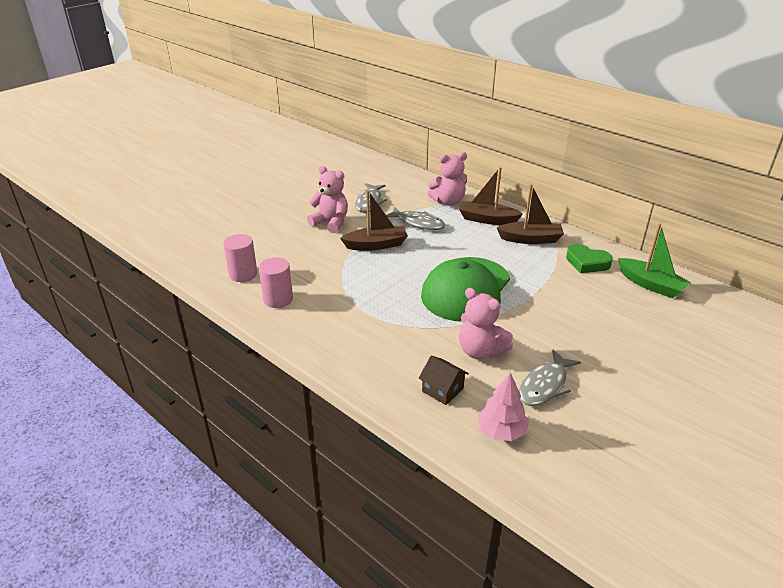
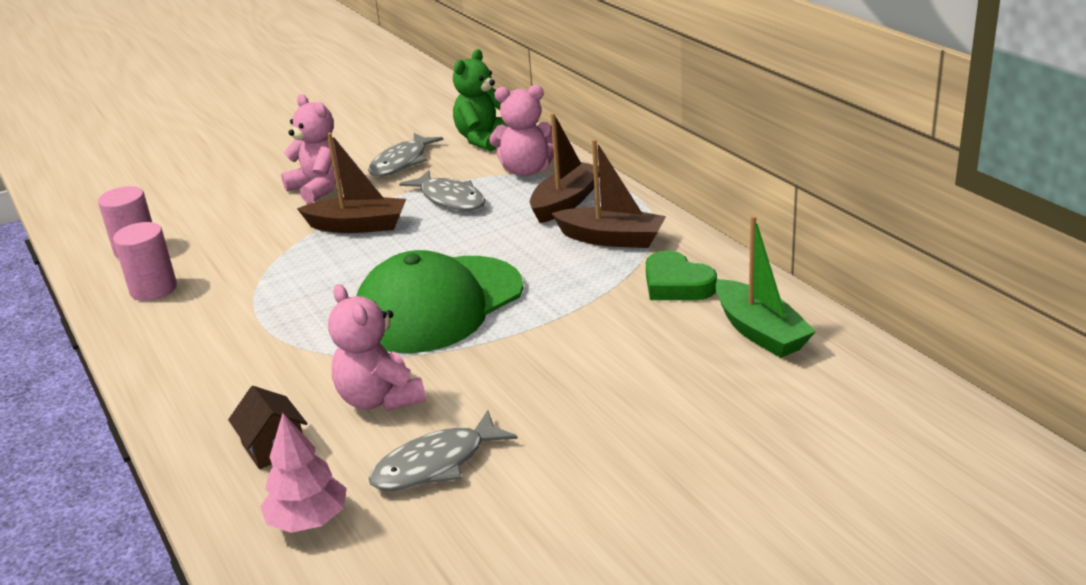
camera: 20 degrees right, 5 degrees down
brown boat [459,167,523,225] -> brown boat turned 90 degrees clockwise [530,113,599,223]
none -> green teddy bear [453,49,509,151]

